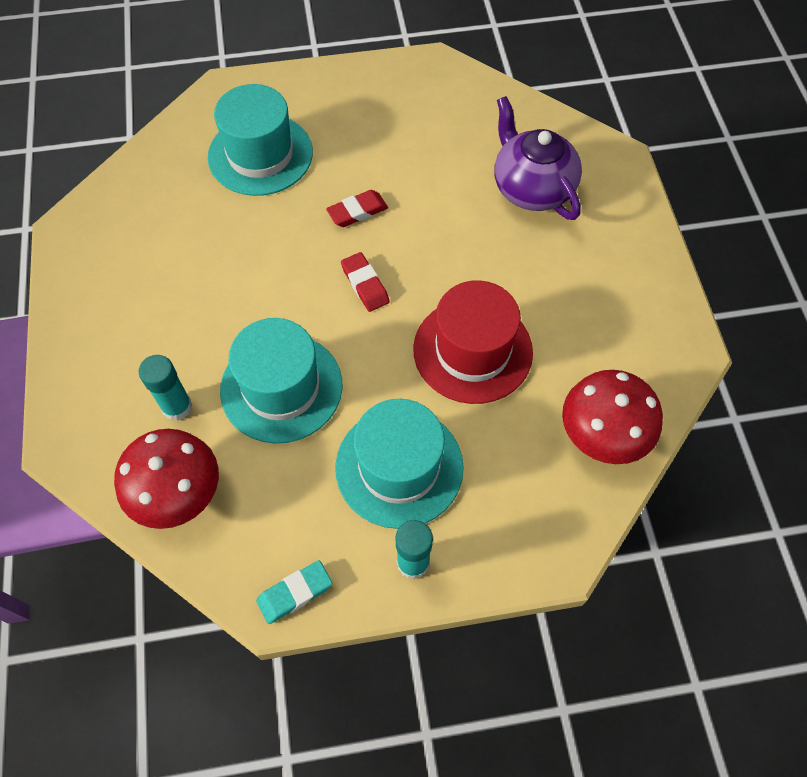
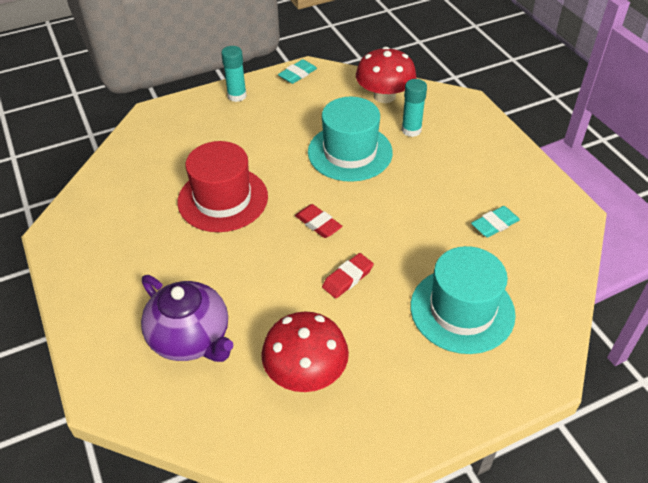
camera: 165 degrees right, 15 degrees down
turquoise hat [335,399,464,529] -> none
red mushroom [562,370,663,464] -> red mushroom moved to [261,312,349,392]
none -> turquoise eraser [471,206,520,238]

